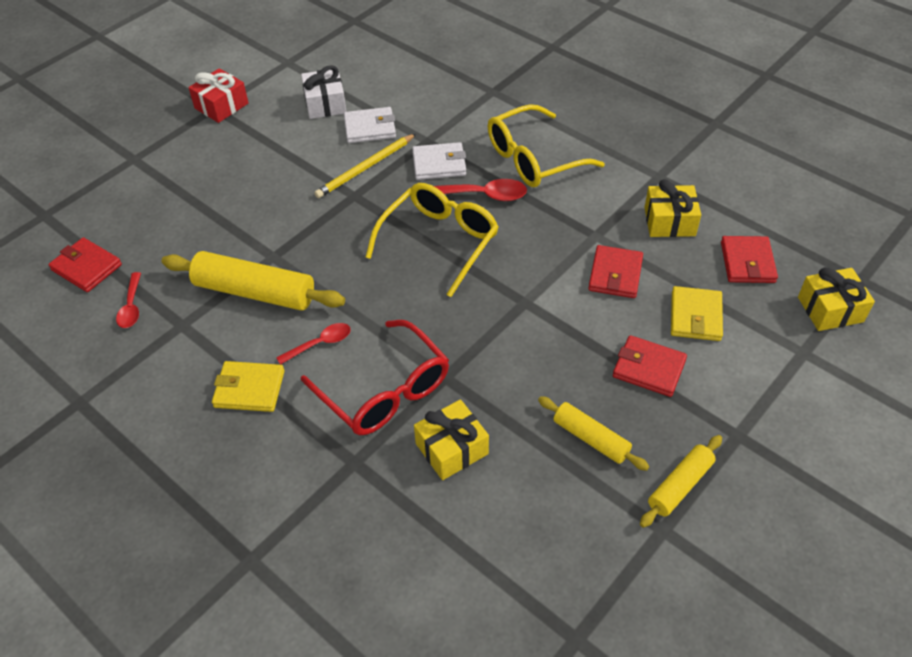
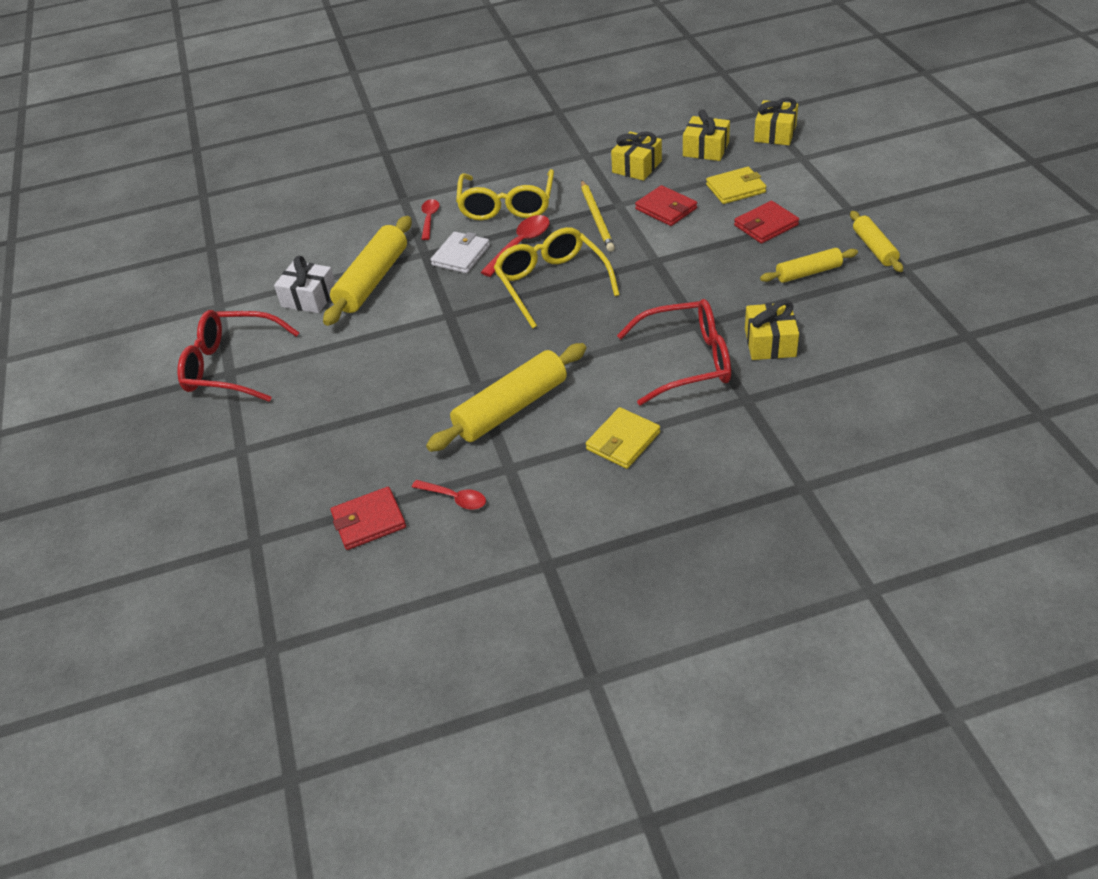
camera: 55 degrees left, 5 degrees down
red gift [188,68,249,123] -> red glasses [177,310,299,402]
red spoon [276,323,351,365] -> red spoon moved to [421,199,439,240]
yellow pencil [314,134,416,198] -> yellow pencil moved to [581,180,615,252]
white wallet [344,107,396,143] -> yellow rolling pin [323,216,412,326]
yellow wallet [671,286,723,341] -> yellow wallet turned 60 degrees counterclockwise [706,167,766,204]
red wallet [721,236,778,283] -> yellow gift [683,109,730,161]

